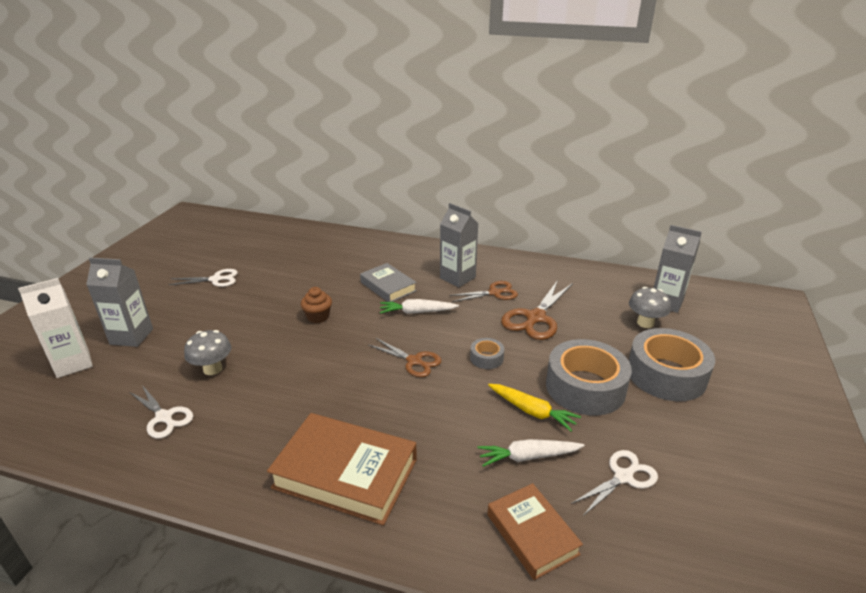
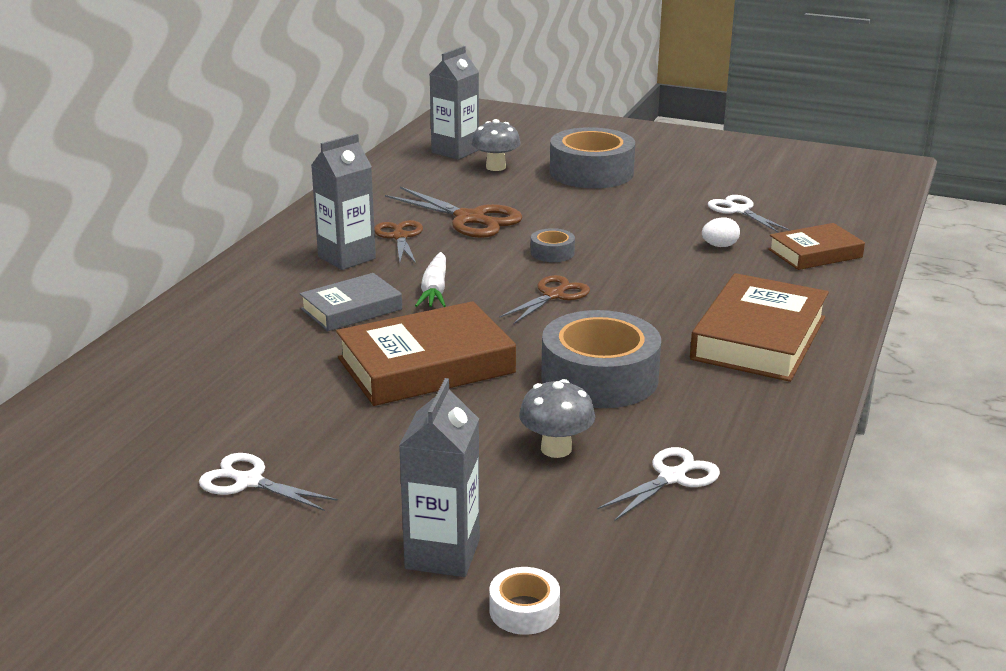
camera: 85 degrees left, 5 degrees down
white carton [18,278,93,378] -> white tape [489,567,560,635]
white scissors [169,269,238,287] -> white scissors turned 60 degrees counterclockwise [199,453,338,511]
brown cupcake [301,287,332,323] -> brown book [336,301,516,406]
white carrot [477,439,585,467] -> white egg [702,217,740,247]
yellow carrot [488,384,581,432] -> none
grey tape [546,339,632,416] -> grey tape moved to [541,310,661,408]

